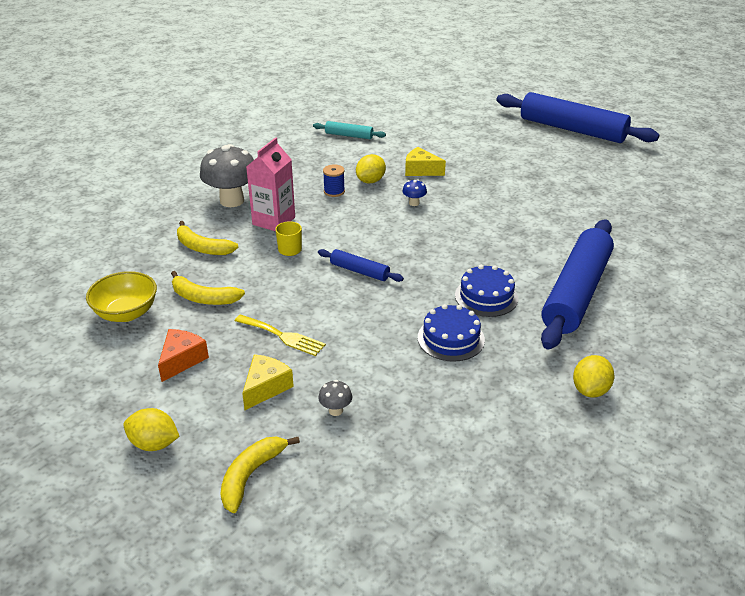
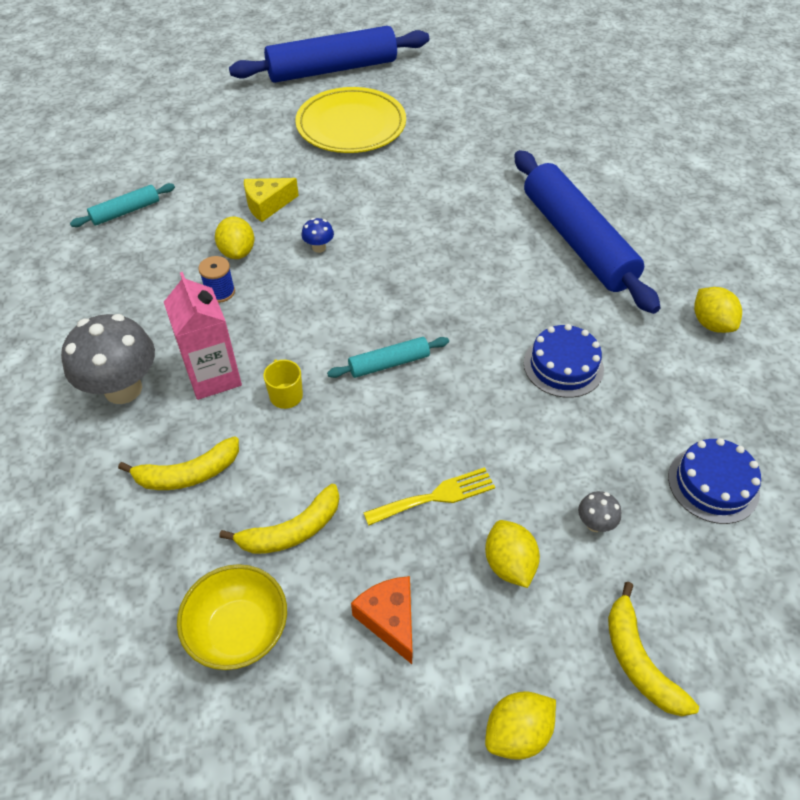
camera: 50 degrees left, 15 degrees up
yellow cheese [242,354,294,410] -> yellow lemon [485,520,540,588]
blue rolling pin [318,249,404,282] -> turquoise rolling pin [327,337,449,378]
blue cake [455,265,518,317] -> blue cake moved to [668,438,761,524]
none -> yellow plate [295,87,406,153]

